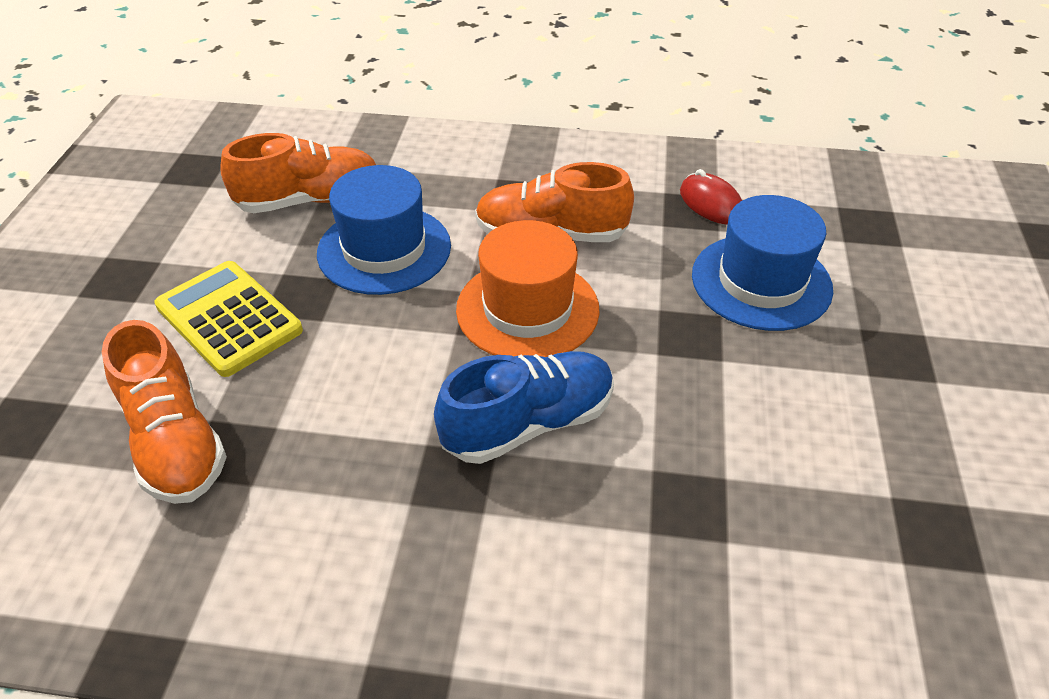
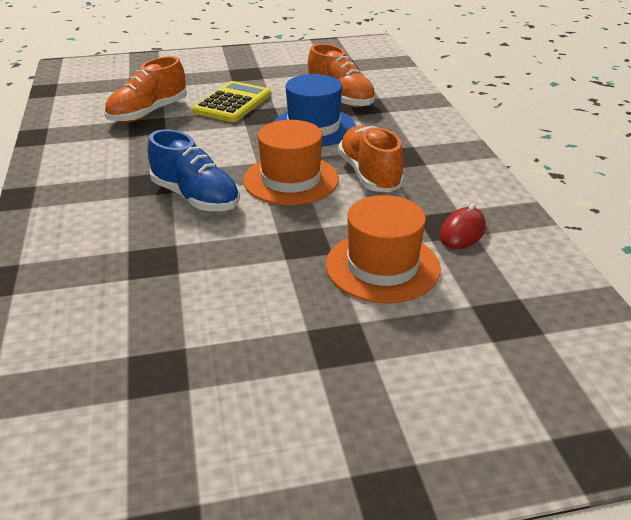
camera: 70 degrees right, 10 degrees down
blue hat [692,195,833,331] -> orange hat [326,195,441,303]

